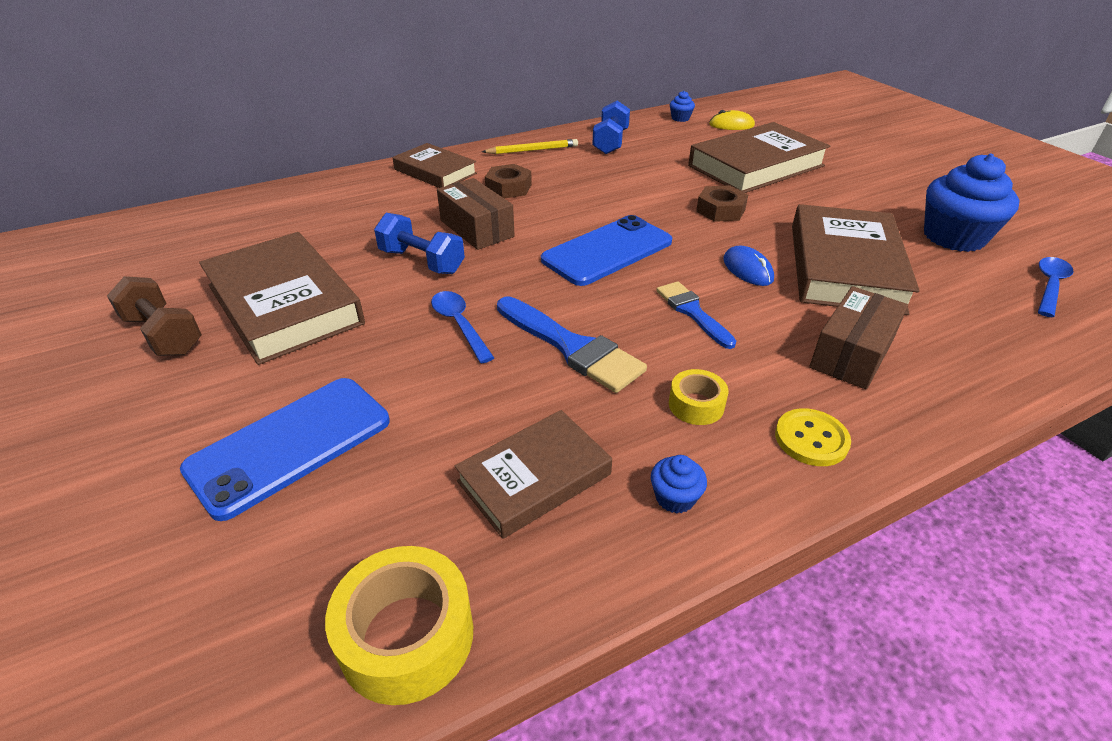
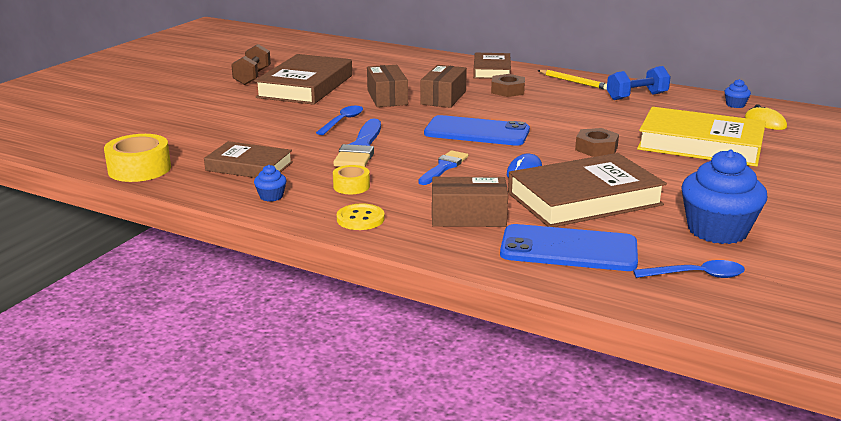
camera: 55 degrees right, 15 degrees down
blue phone [180,378,390,521] -> blue phone moved to [500,224,638,271]
blue dumbbell [374,213,465,274] -> brown box [367,65,408,107]
brown book [688,122,830,193] -> yellow book [637,107,766,167]

